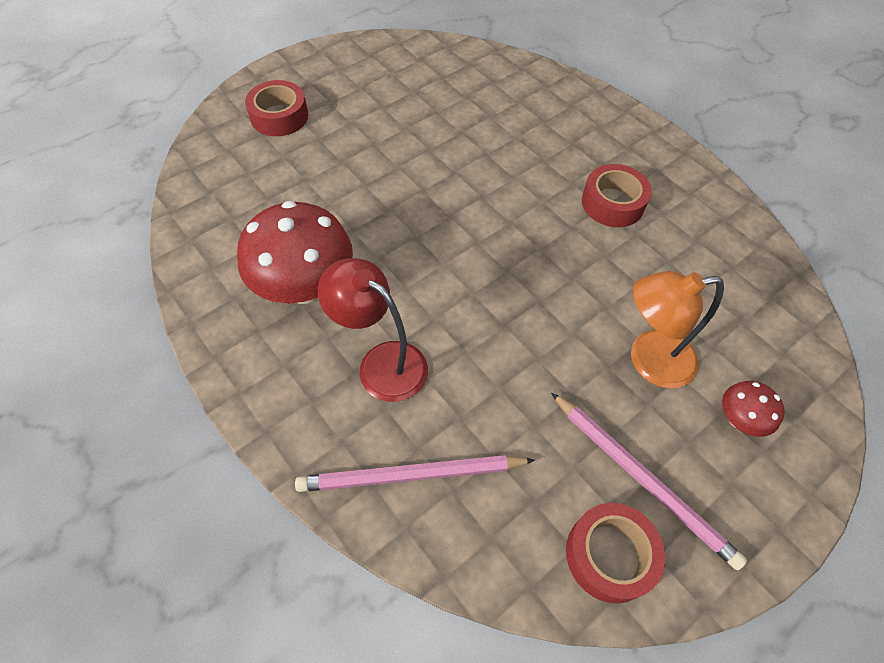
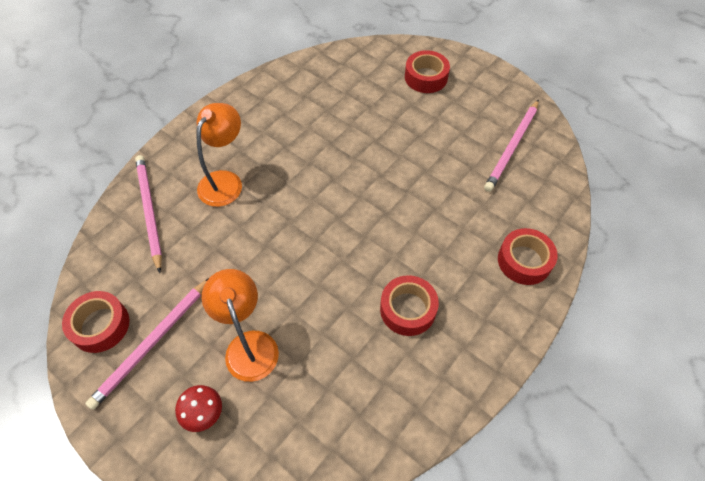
camera: 80 degrees right, 0 degrees up
red mushroom [237,201,353,304] -> none
red lamp [318,258,428,402] -> orange lamp [196,103,242,207]
none -> pink pencil [484,99,539,192]
none -> red tape [498,228,558,285]

